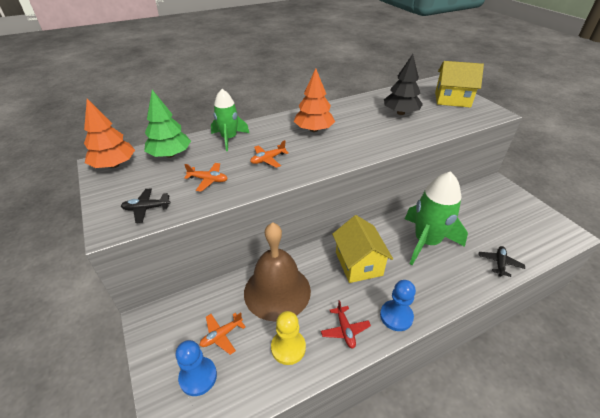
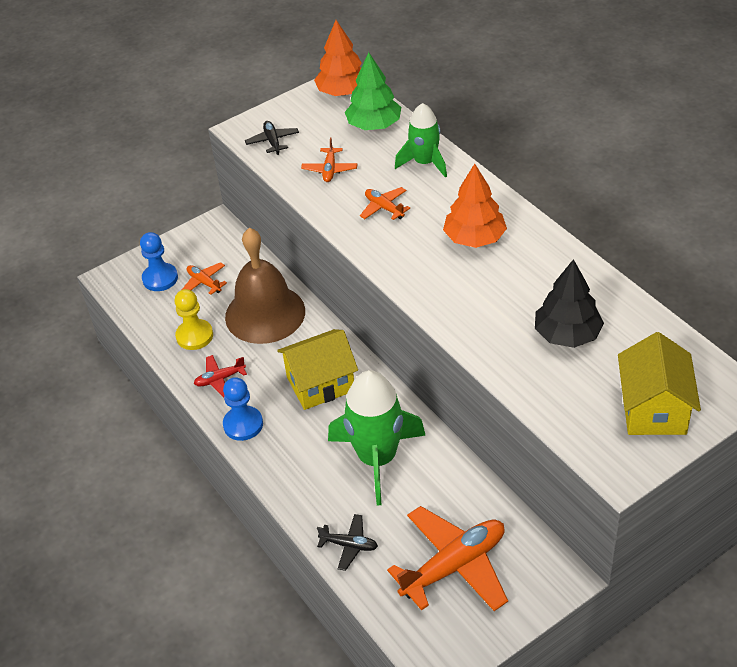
camera: 85 degrees right, 5 degrees up
none -> orange plane [387,506,508,611]

